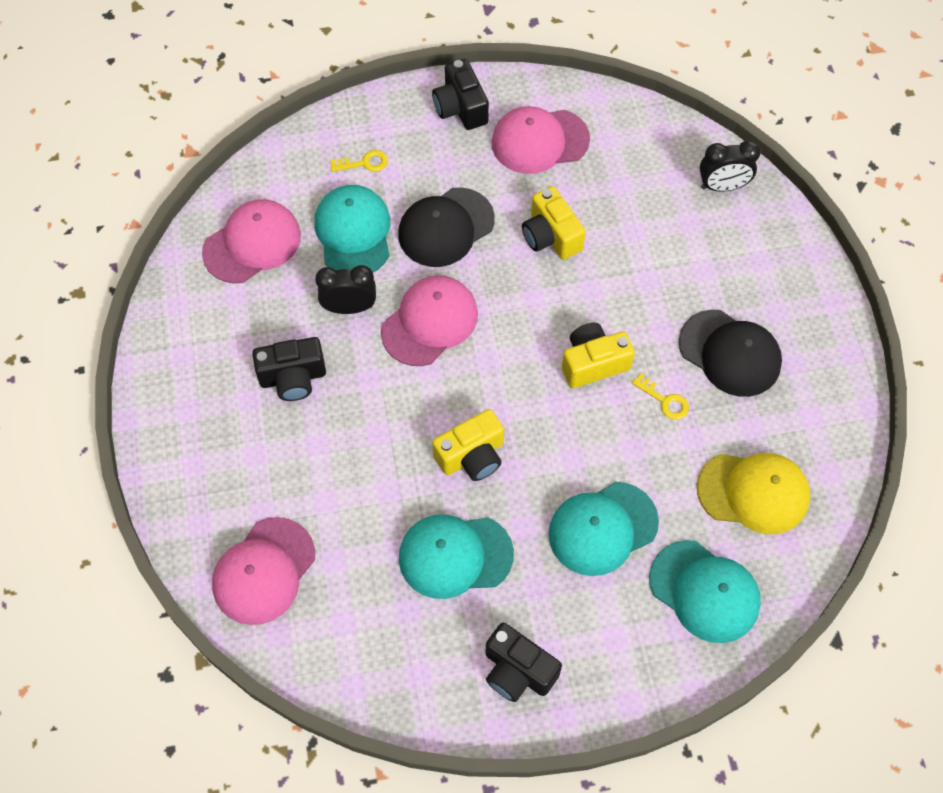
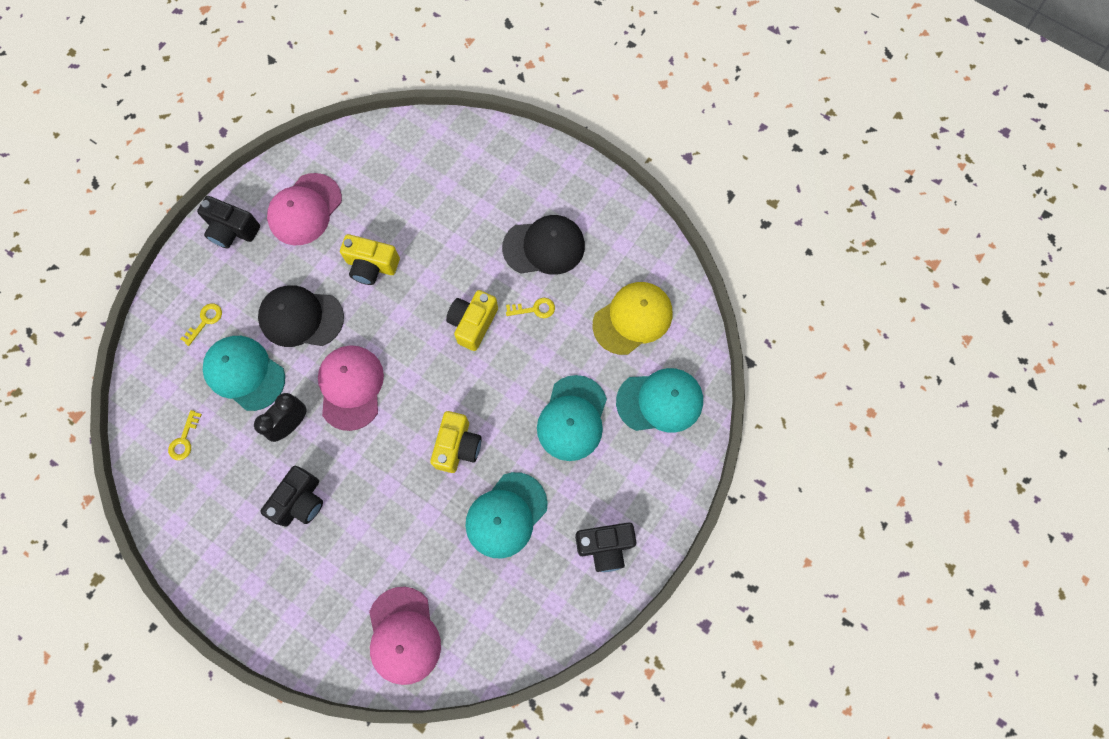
camera: 45 degrees left, 10 degrees up
pink cap [202,199,301,283] -> yellow key [168,410,202,460]
black cap [398,188,495,267] -> black cap turned 90 degrees clockwise [258,285,344,347]
black clock [700,140,761,192] -> none

